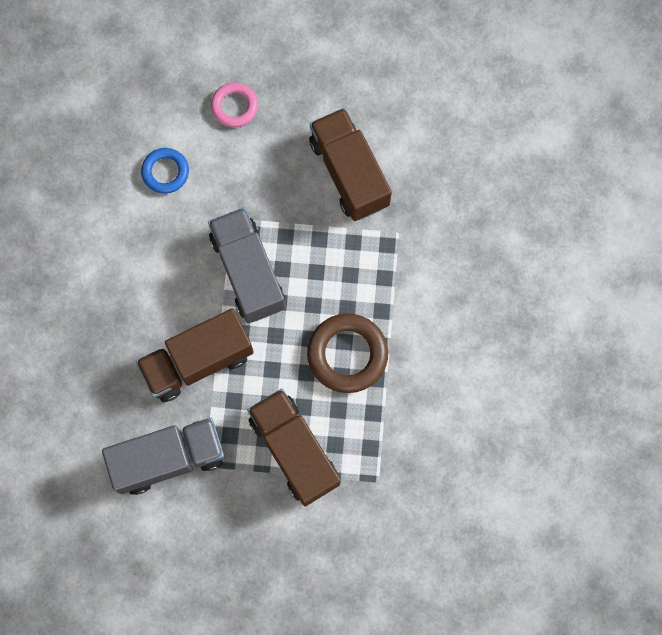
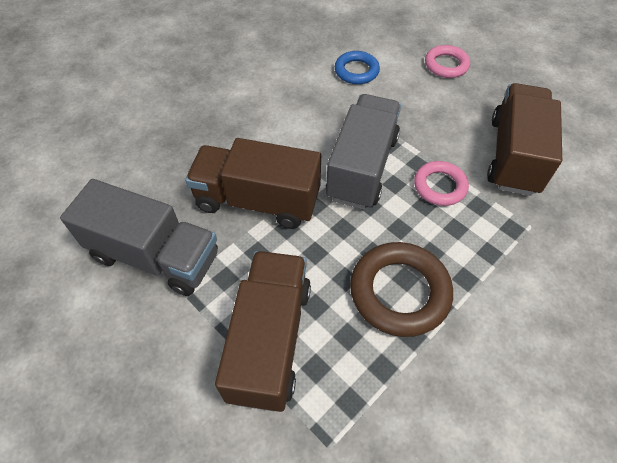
camera: 40 degrees right, 20 degrees down
none -> pink ring [414,161,469,206]

